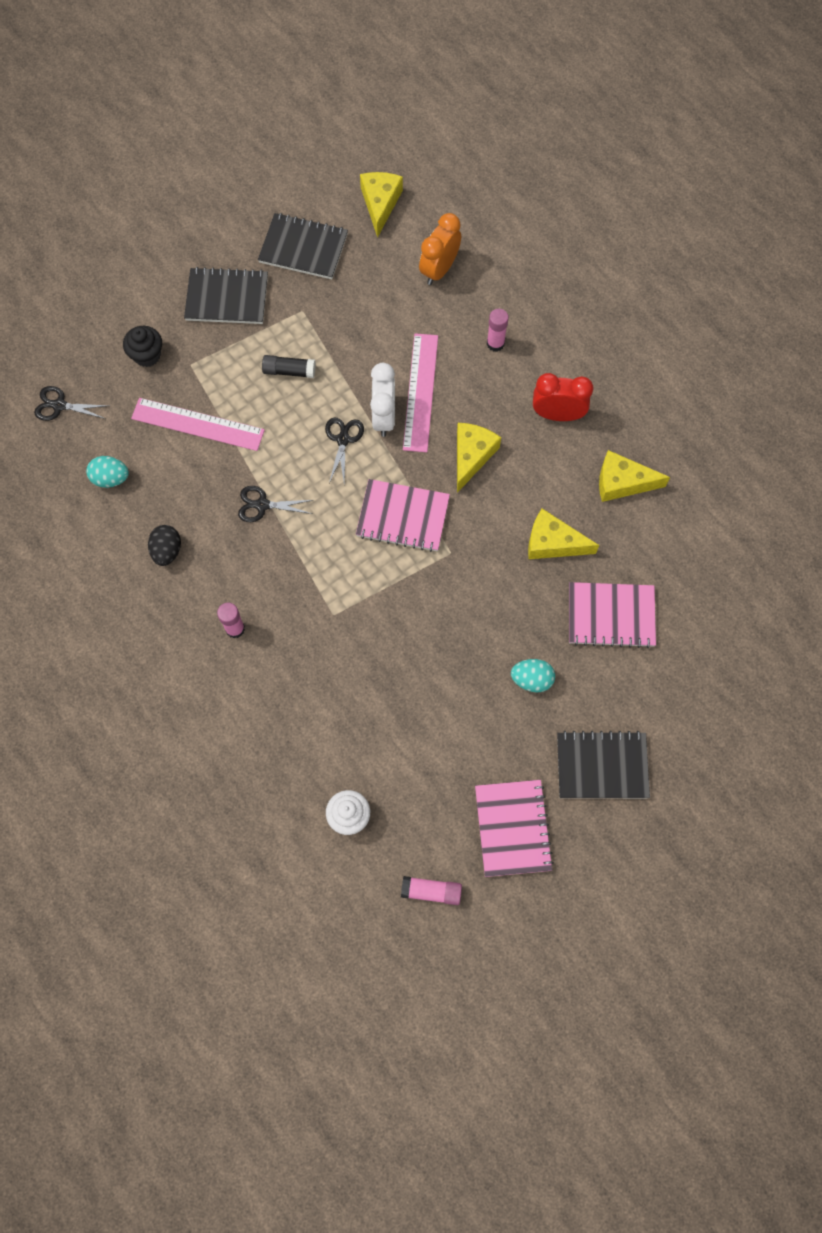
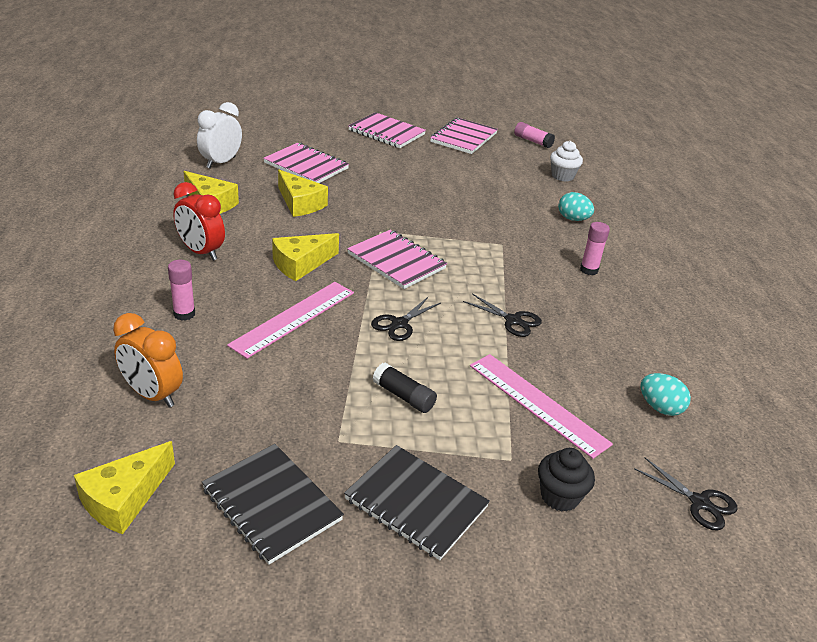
camera: 150 degrees left, 35 degrees down
black egg [148,525,181,566] -> none
white clock [370,363,395,437] -> white clock moved to [197,102,242,168]
orange clock [419,213,461,285] -> orange clock turned 60 degrees clockwise [113,313,183,407]
turquoise egg [511,659,555,692] -> turquoise egg moved to [558,192,594,221]
black notebook [557,731,650,798] -> pink notebook [348,112,426,148]

